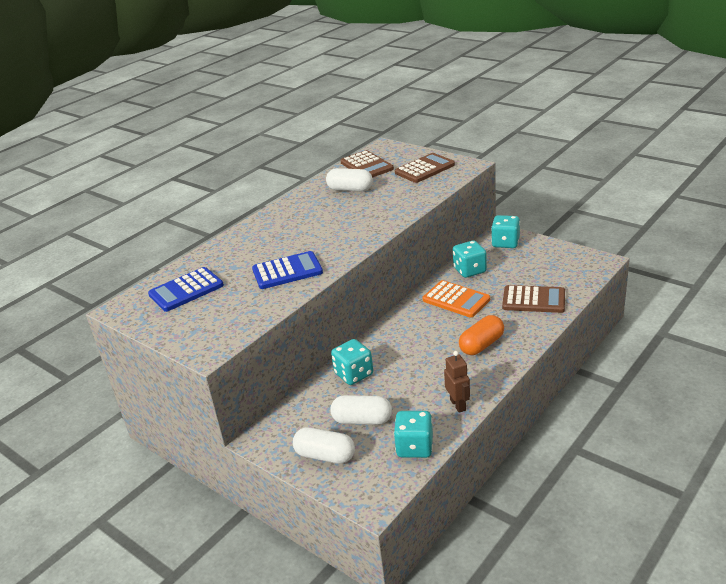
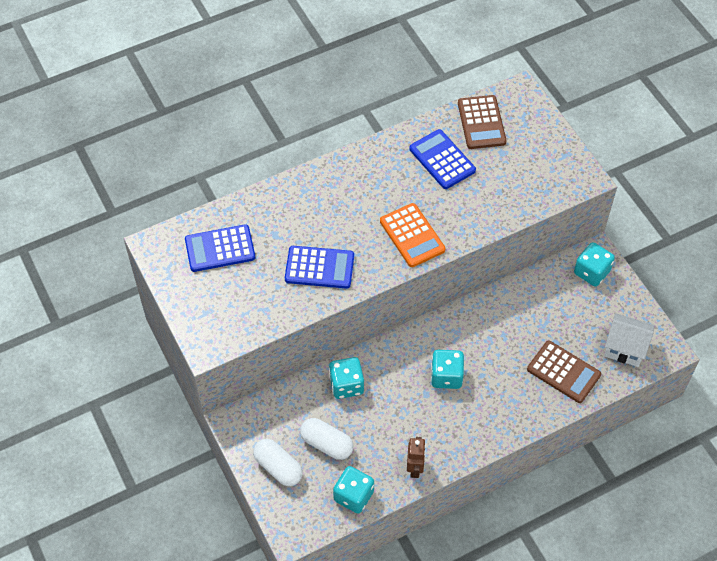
camera: 20 degrees right, 25 degrees up
white capsule [326,168,373,191] -> blue calculator [409,129,476,189]
brown calculator [395,153,455,183] -> none
orange calculator [423,280,490,318] -> orange calculator moved to [380,203,445,267]
turquoise dice [453,240,487,278] -> turquoise dice moved to [431,350,464,389]
orange capsule [459,315,504,355] -> none
none -> white house [604,313,654,367]

